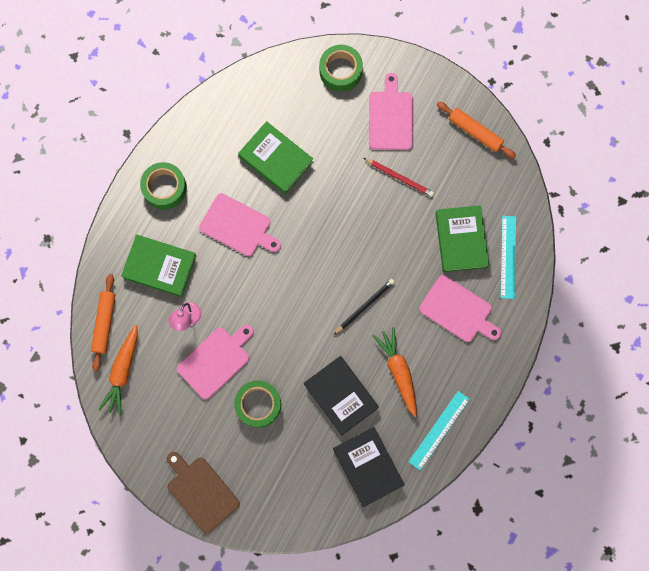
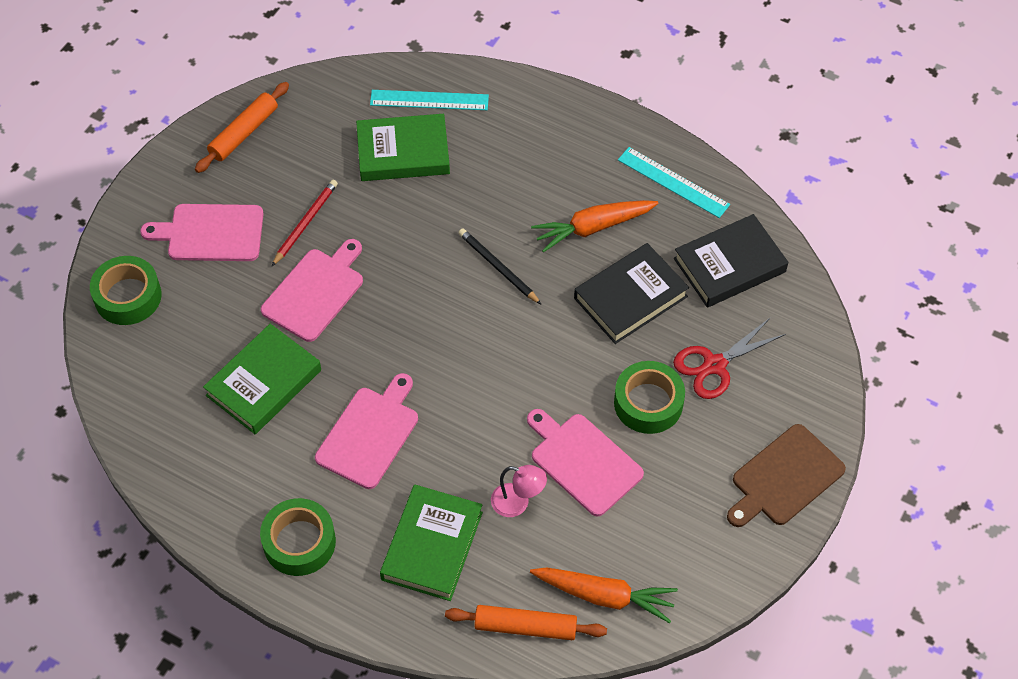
camera: 90 degrees left, 20 degrees down
pink cutting board [419,275,501,342] -> pink cutting board moved to [261,239,363,342]
none -> red scissors [673,317,786,399]

